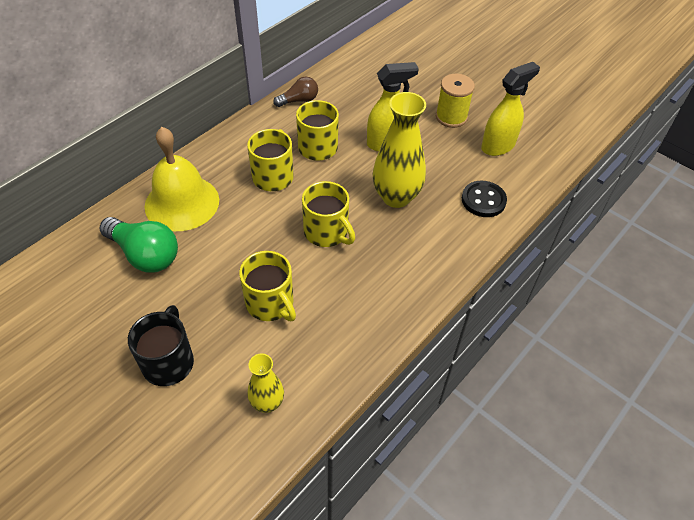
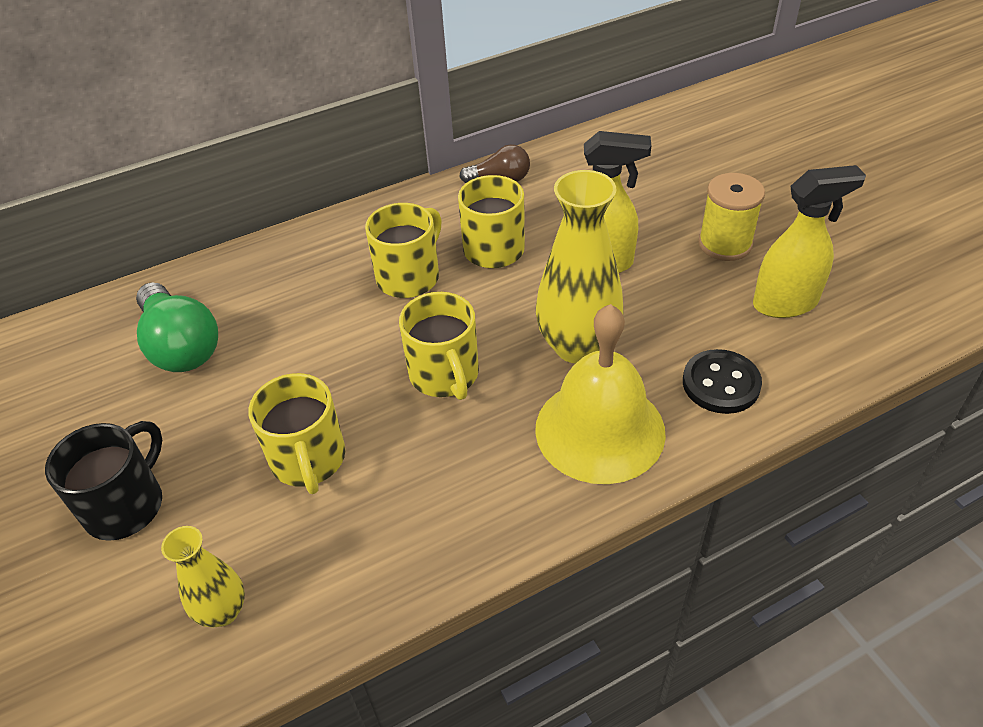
camera: 25 degrees right, 5 degrees down
yellow bell [145,127,219,231] -> yellow bell moved to [535,304,666,484]

